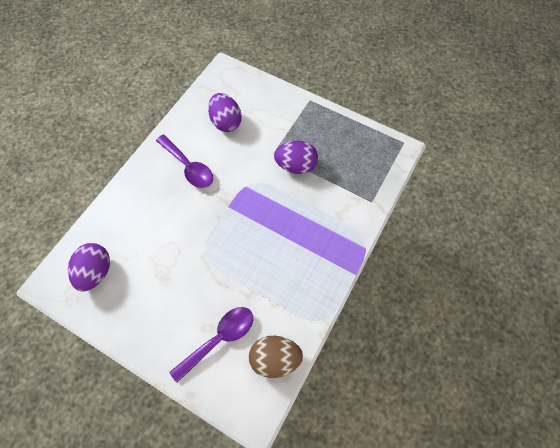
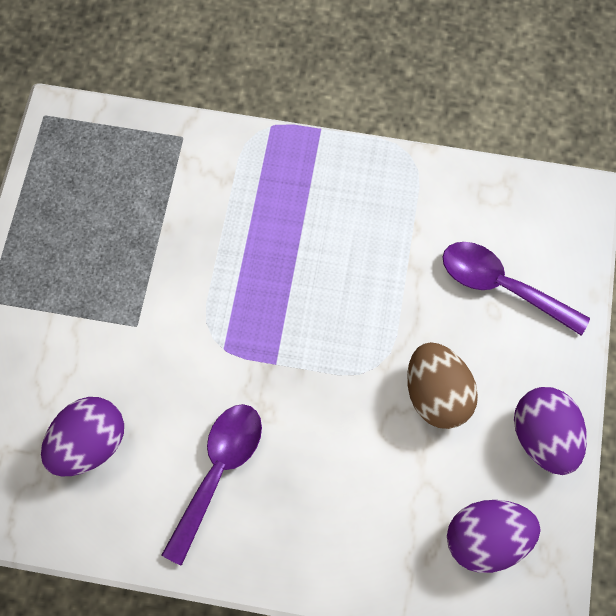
camera: 110 degrees left, 5 degrees up
brown egg [249,336,303,378] -> brown egg moved to [407,342,478,429]
purple egg [274,141,318,174] -> purple egg moved to [514,387,587,475]

